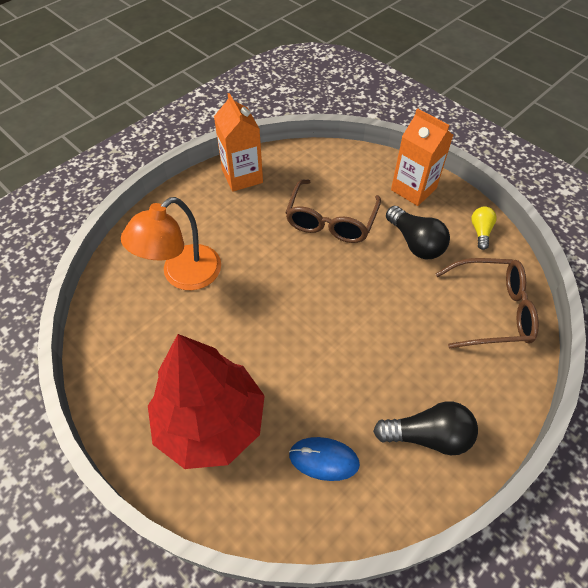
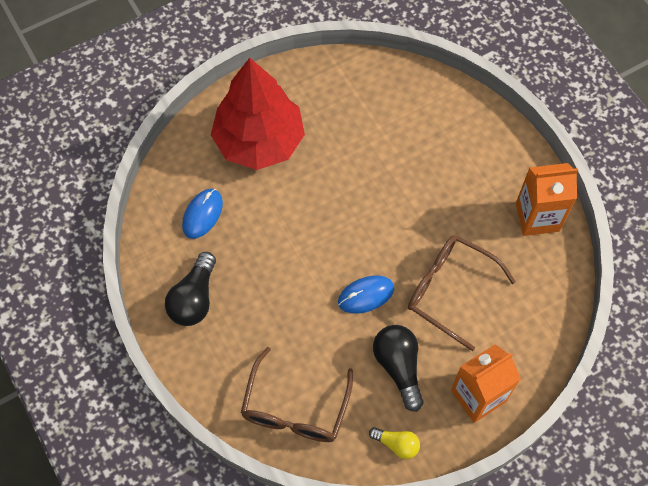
camera: 105 degrees right, 10 degrees up
orange lamp [121,197,221,290] -> none
black light bulb [386,206,450,259] -> black light bulb turned 90 degrees clockwise [373,325,424,412]
none -> blue mouse [338,276,394,314]

